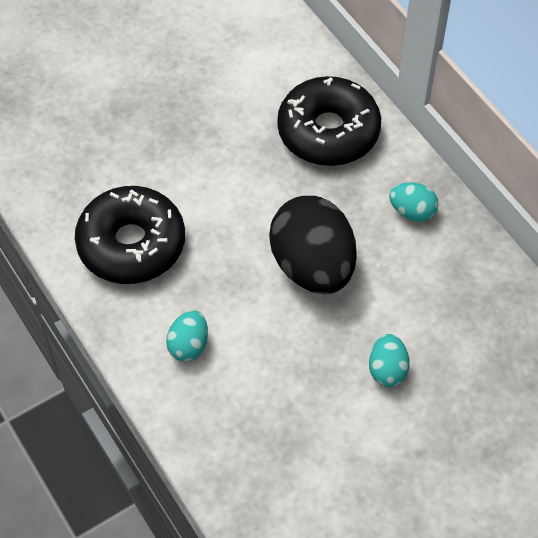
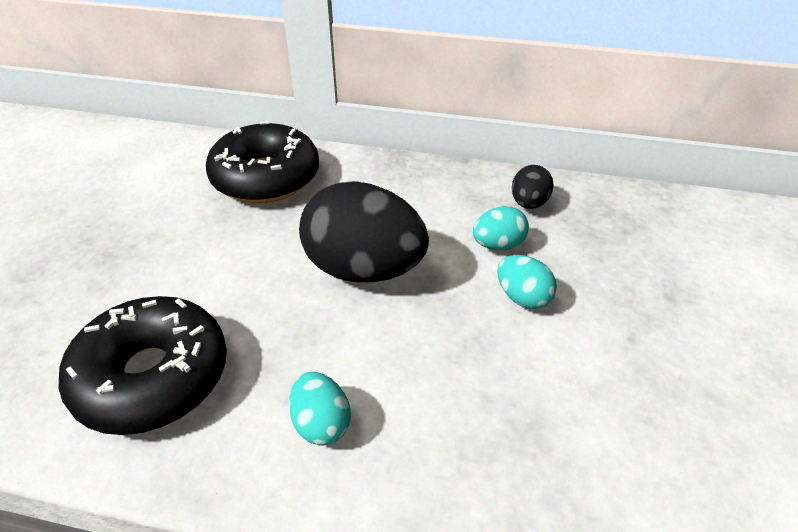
camera: 45 degrees left, 15 degrees down
turquoise egg [389,183,438,222] -> turquoise egg moved to [473,206,529,250]
none -> black egg [512,165,554,209]

